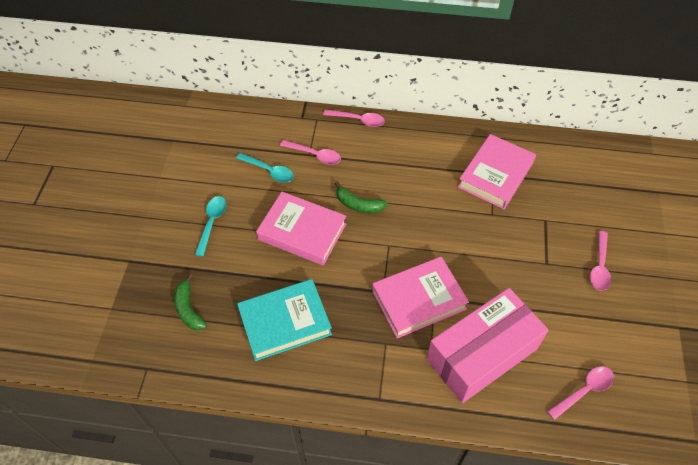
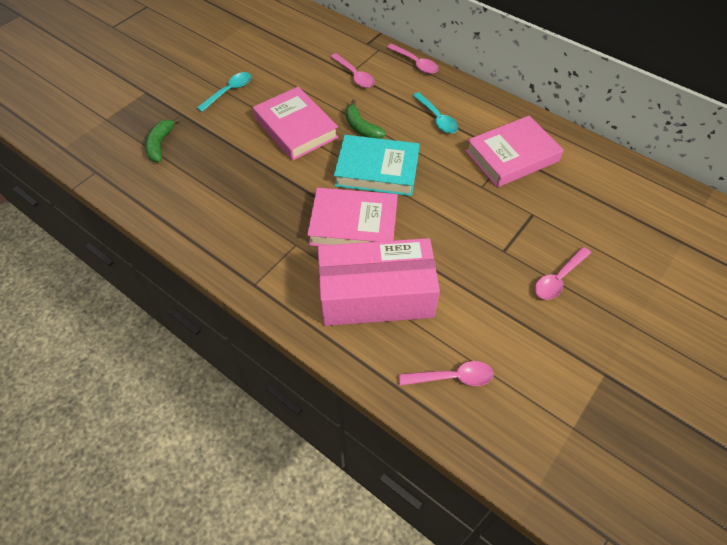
camera: 30 degrees right, 0 degrees up
turquoise spoon [236,153,294,183] -> turquoise spoon moved to [412,92,458,133]
turquoise book [237,279,332,361] -> turquoise book moved to [334,135,420,196]

